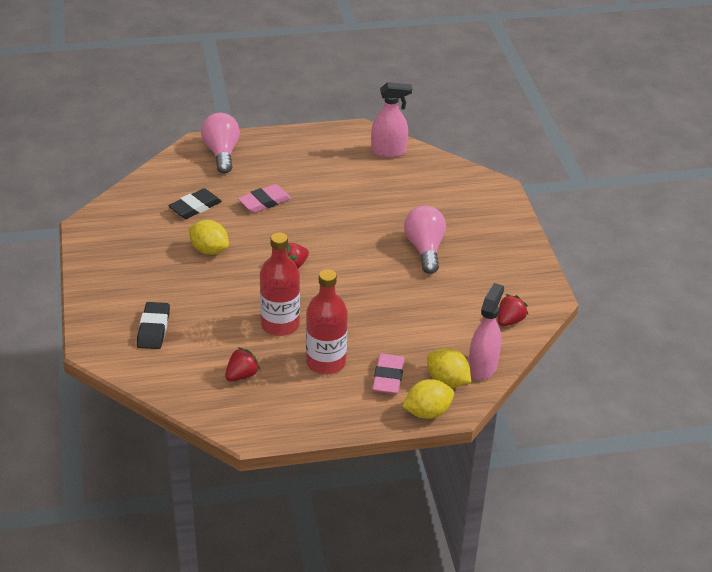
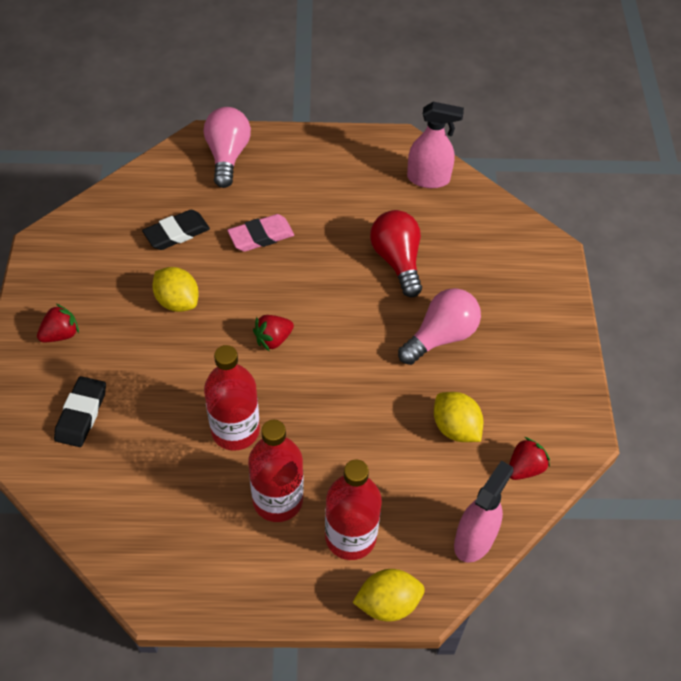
camera: 10 degrees right, 15 degrees up
red strawberry [225,347,261,381] -> red strawberry moved to [37,304,79,342]
pink eraser [372,354,405,394] -> red bottle [325,459,382,560]
pink light bulb [404,205,446,274] -> pink light bulb turned 45 degrees clockwise [398,288,481,365]
yellow lemon [427,348,471,388] -> yellow lemon moved to [434,392,483,442]
none -> red light bulb [370,210,422,297]

